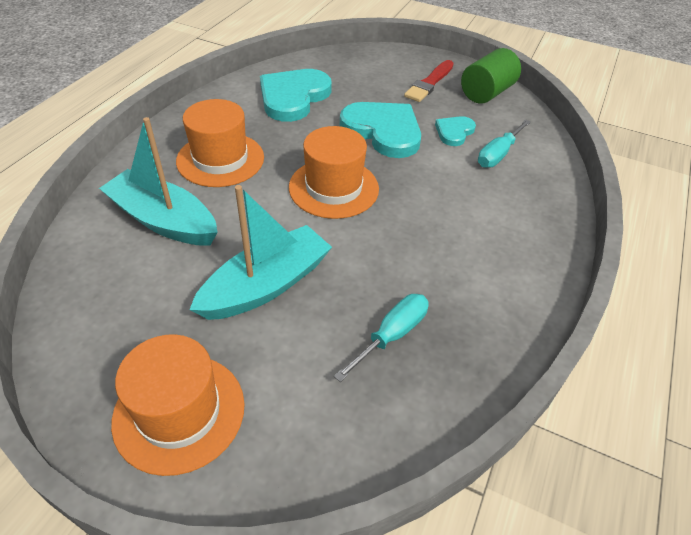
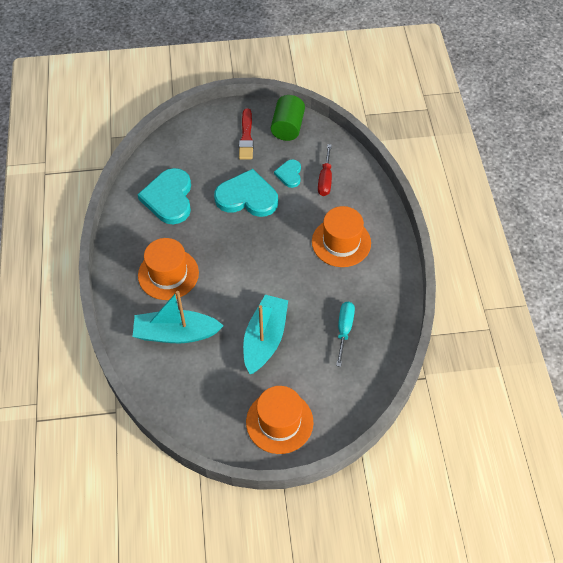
camera: 30 degrees left, 10 degrees up
orange hat [289,126,379,219] -> orange hat moved to [312,206,371,267]
turquoise screwdriver [478,120,531,168] -> red screwdriver [318,144,332,196]

